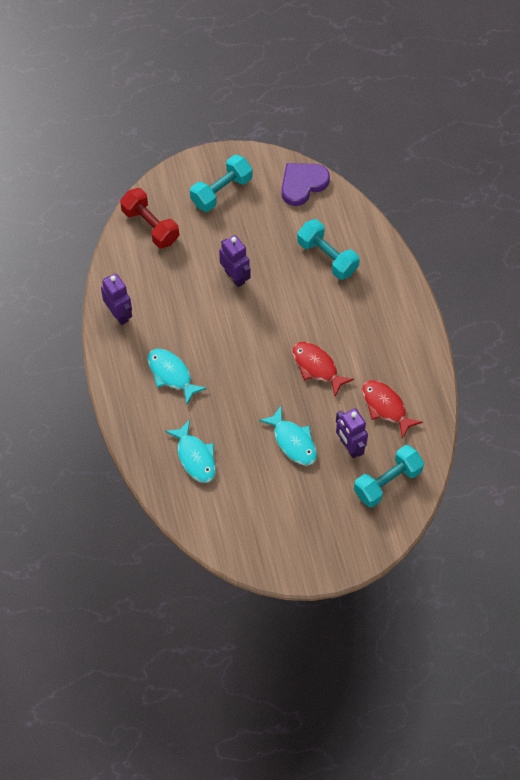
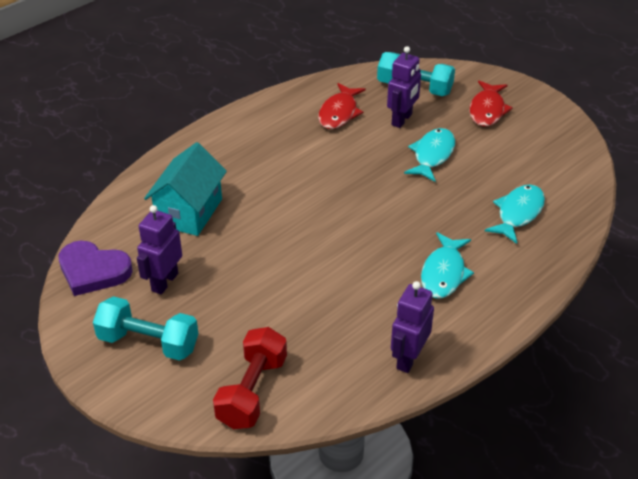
camera: 120 degrees left, 20 degrees down
purple robot [219,235,251,287] -> purple robot moved to [137,205,182,295]
red fish [292,342,354,396] -> red fish moved to [469,80,513,126]
turquoise dumbbell [297,219,360,280] -> turquoise house [144,142,227,236]

